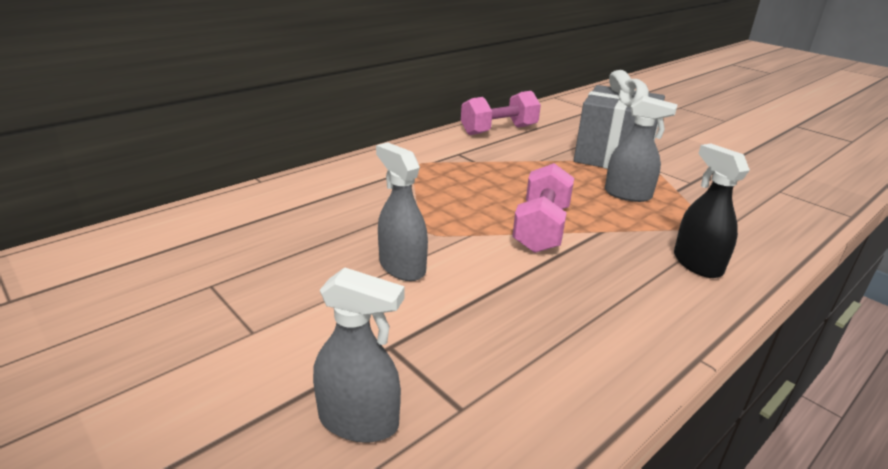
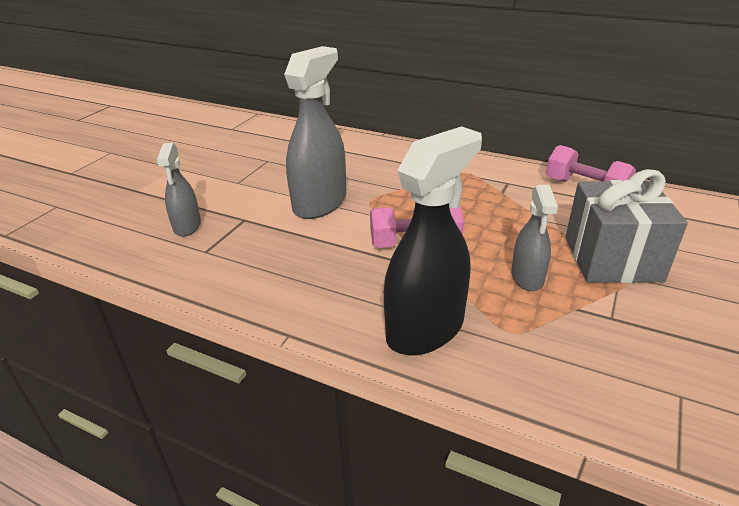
camera: 70 degrees right, 5 degrees up
grey spray bottle [376,142,428,281] -> grey spray bottle [284,46,346,219], size x1.78
black spray bottle [674,144,750,278] -> black spray bottle [384,126,482,355], size x1.78

